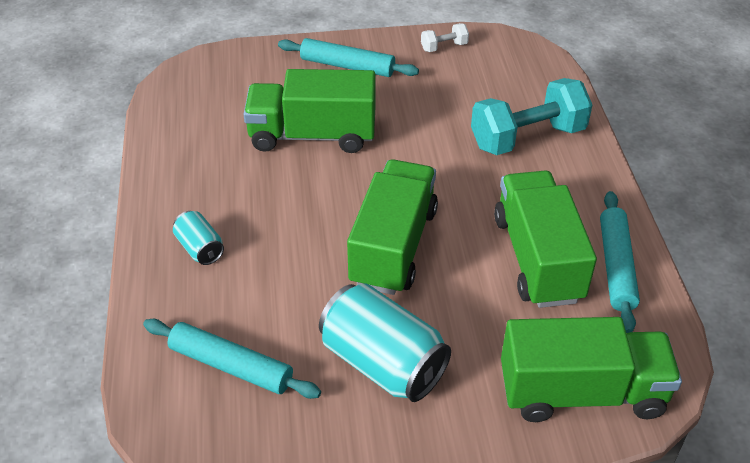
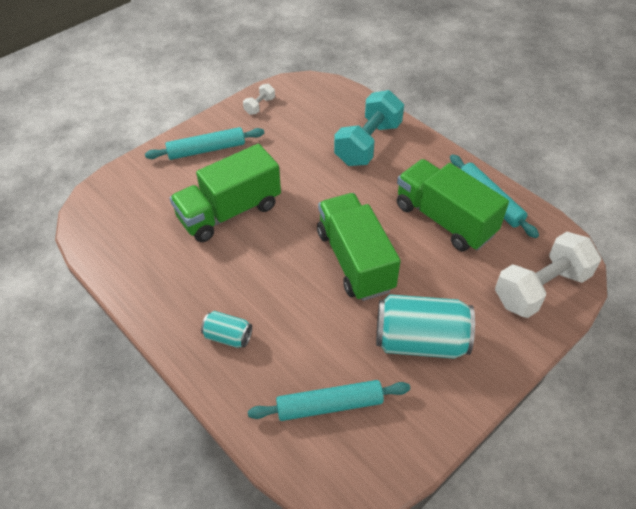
camera: 35 degrees left, 5 degrees up
green truck [501,317,682,422] -> white dumbbell [495,232,601,318]

